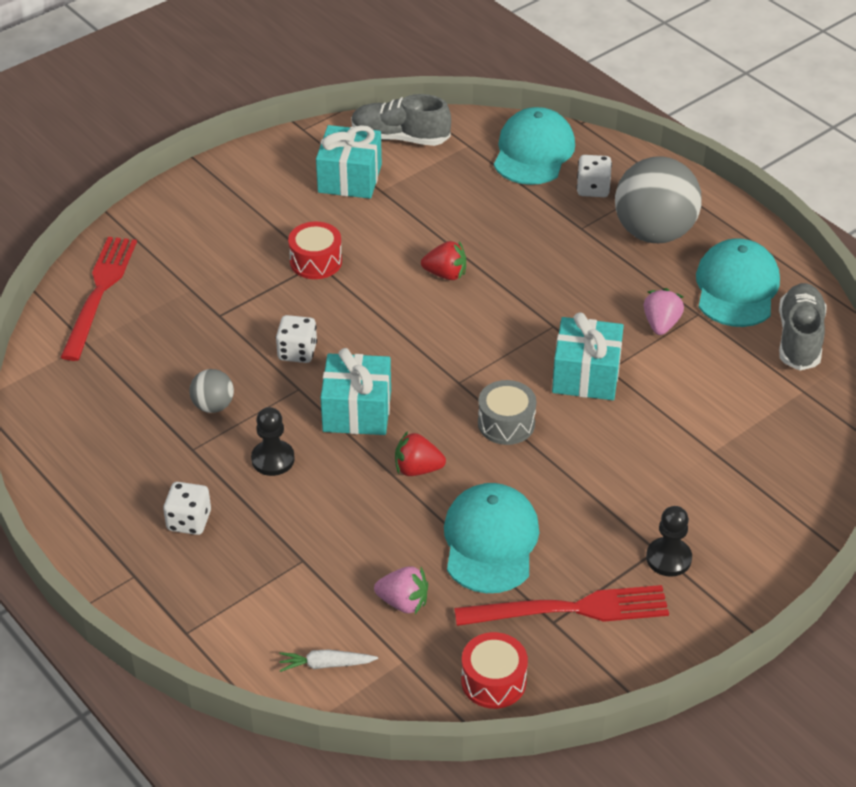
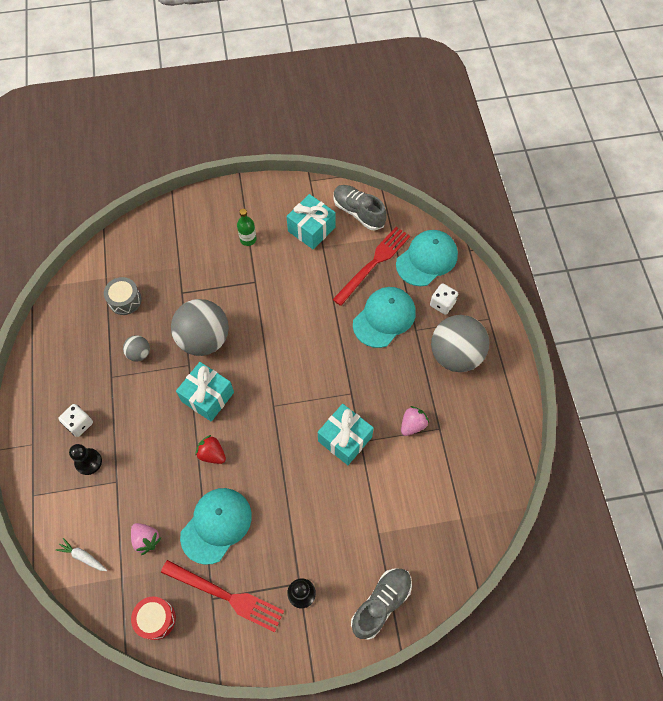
camera: 30 degrees right, 20 degrees up
red fork [61,237,137,361] -> red fork moved to [332,227,410,306]
black pawn [251,407,295,476] -> black pawn moved to [69,444,102,475]
white dice [276,315,317,363] -> grey ball [171,299,229,356]
red drum [288,222,342,279] -> none
red strawberry [421,241,466,280] -> none
grey drum [478,380,537,445] -> grey drum moved to [104,277,142,315]
turquoise cap [696,238,780,327] -> turquoise cap moved to [353,287,416,348]
grey shoe [779,283,827,371] -> grey shoe moved to [351,569,412,640]
none -> green bottle [237,209,257,246]

